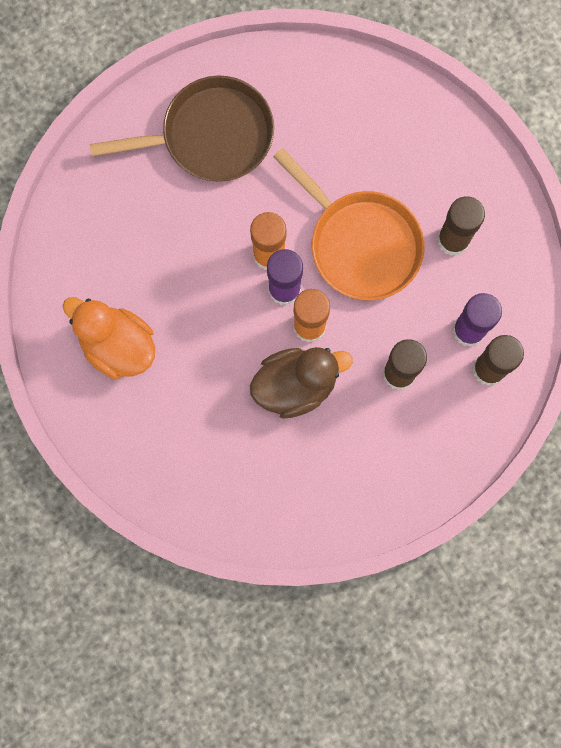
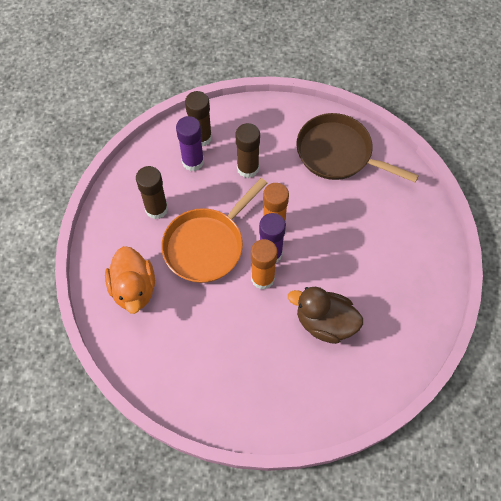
camera: 140 degrees left, 15 degrees down
orange duck [63,297,155,380] -> orange duck moved to [105,246,155,314]
brown pan [90,76,274,182] -> brown pan moved to [296,113,419,183]
brown duck [250,347,353,419] -> brown duck moved to [288,287,363,344]
orange pan [273,148,424,301] -> orange pan turned 135 degrees counterclockwise [161,178,267,283]

